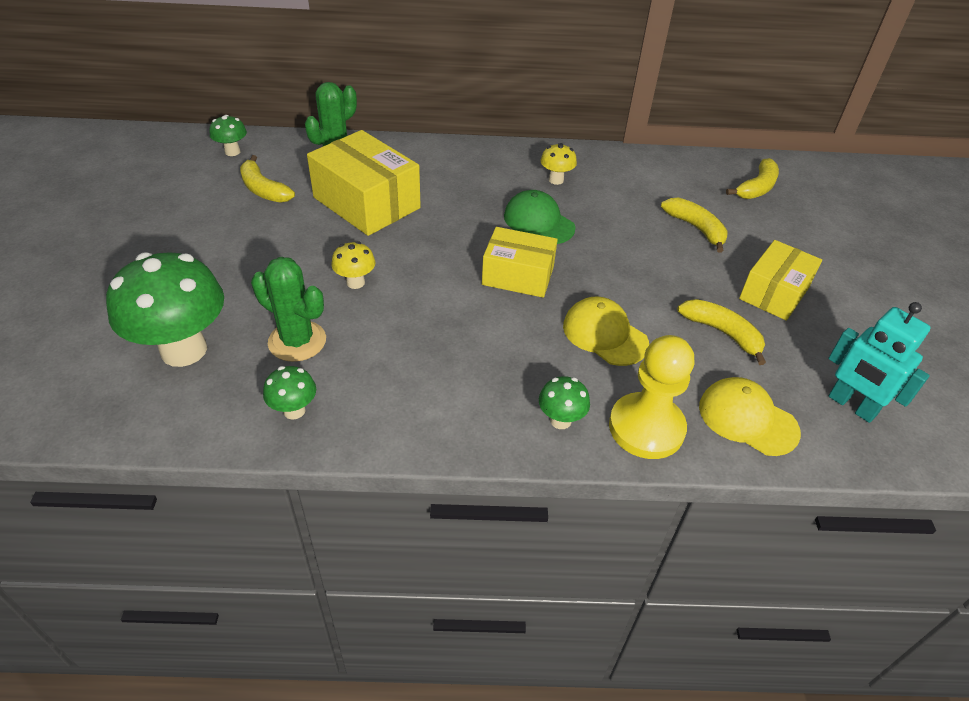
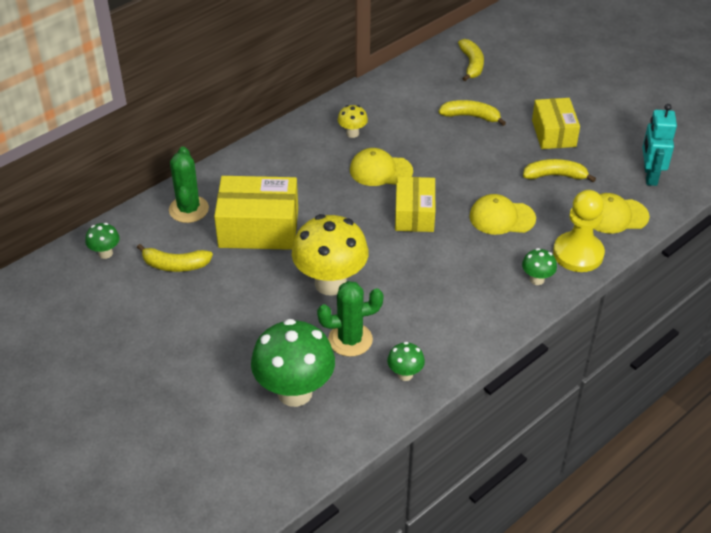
camera: 40 degrees left, 0 degrees up
yellow mushroom [331,241,375,289] -> yellow mushroom [292,214,369,296], size x2.19
yellow box [482,227,558,298] -> yellow box turned 60 degrees counterclockwise [395,177,435,232]
green cap [504,190,576,244] -> yellow cap [350,148,413,186]
turquoise robot [828,302,931,423] -> turquoise robot turned 90 degrees clockwise [642,104,677,186]

